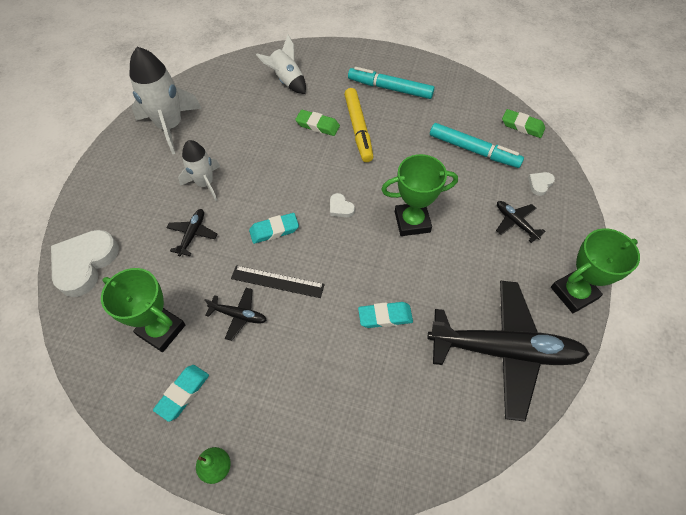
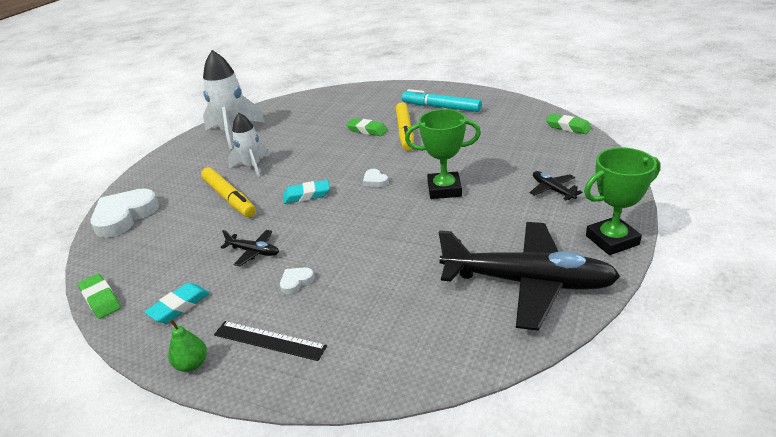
camera: 10 degrees right, 25 degrees down
green trophy [101,268,186,352] -> none
black plane [166,209,217,256] -> yellow marker [201,167,256,217]
black ruler [231,265,325,298] -> black ruler moved to [214,321,327,361]
white rocket [256,35,306,94] -> none
turquoise eraser [358,302,413,328] -> none
turquoise marker [430,123,524,168] -> none
white heart [528,172,555,196] -> white heart moved to [280,267,314,294]
none -> green eraser [78,274,121,319]

